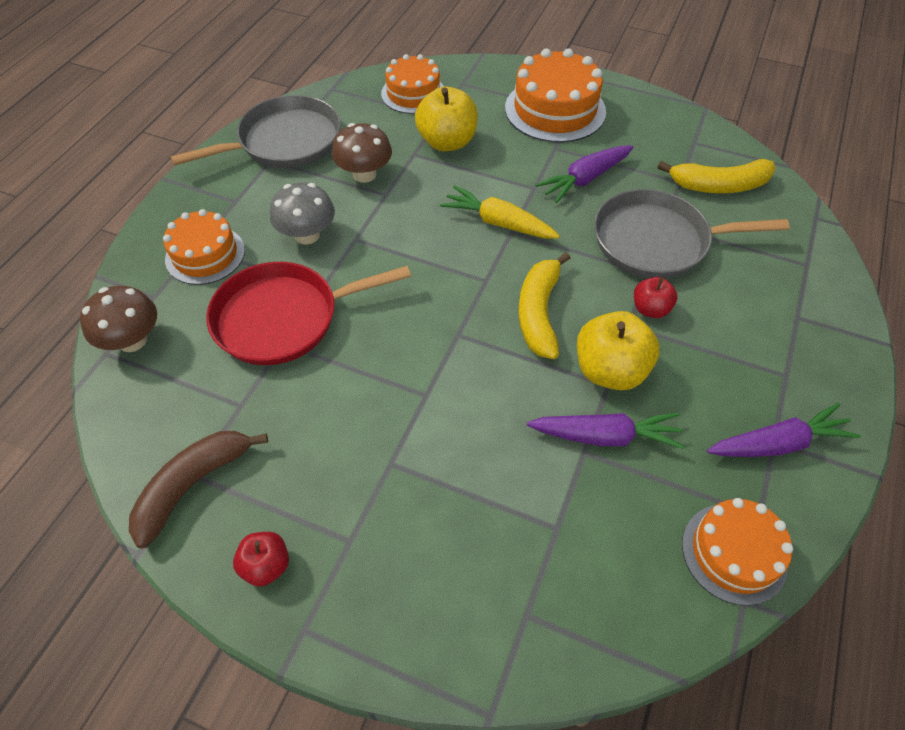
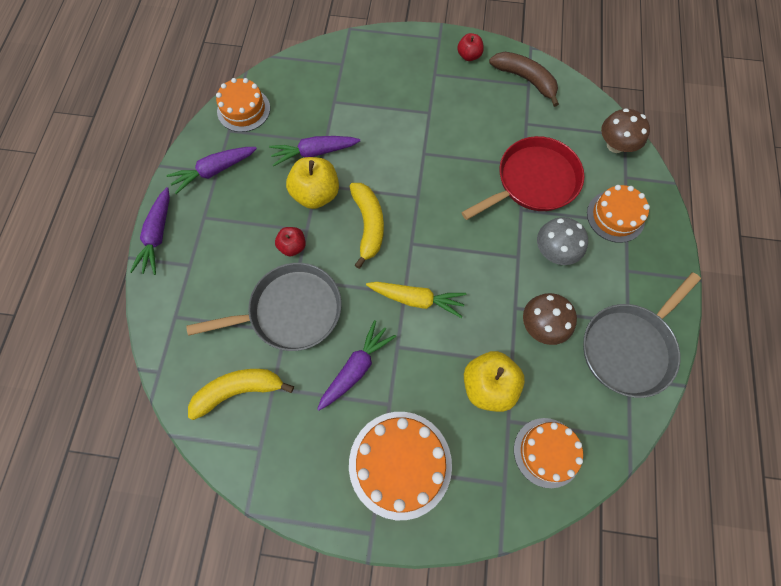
camera: 165 degrees right, 15 degrees up
brown banana [129,431,268,548] -> brown banana turned 75 degrees counterclockwise [489,52,559,107]
none -> purple carrot [130,187,170,275]

